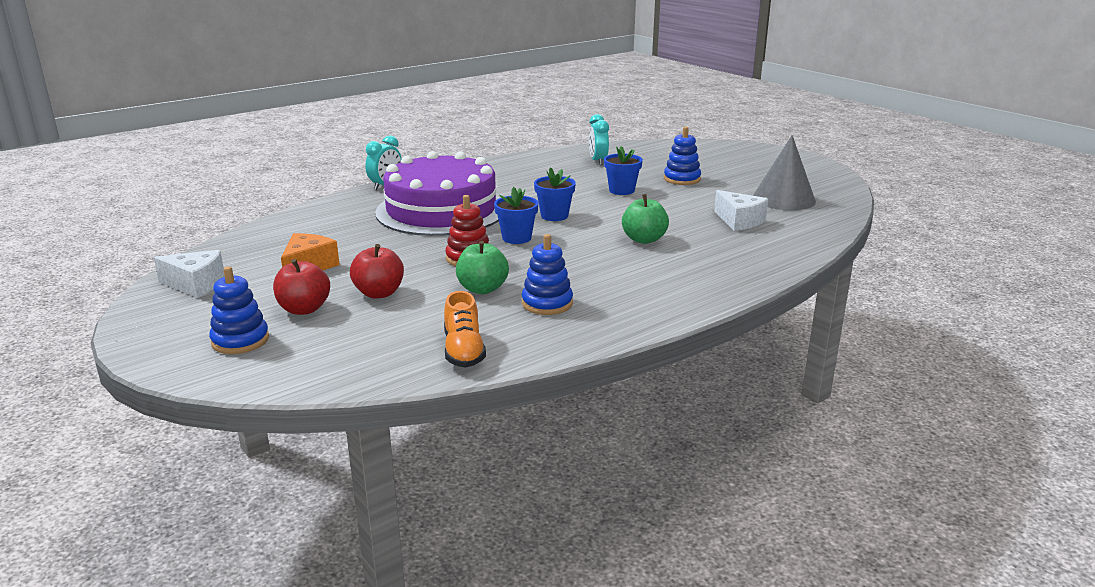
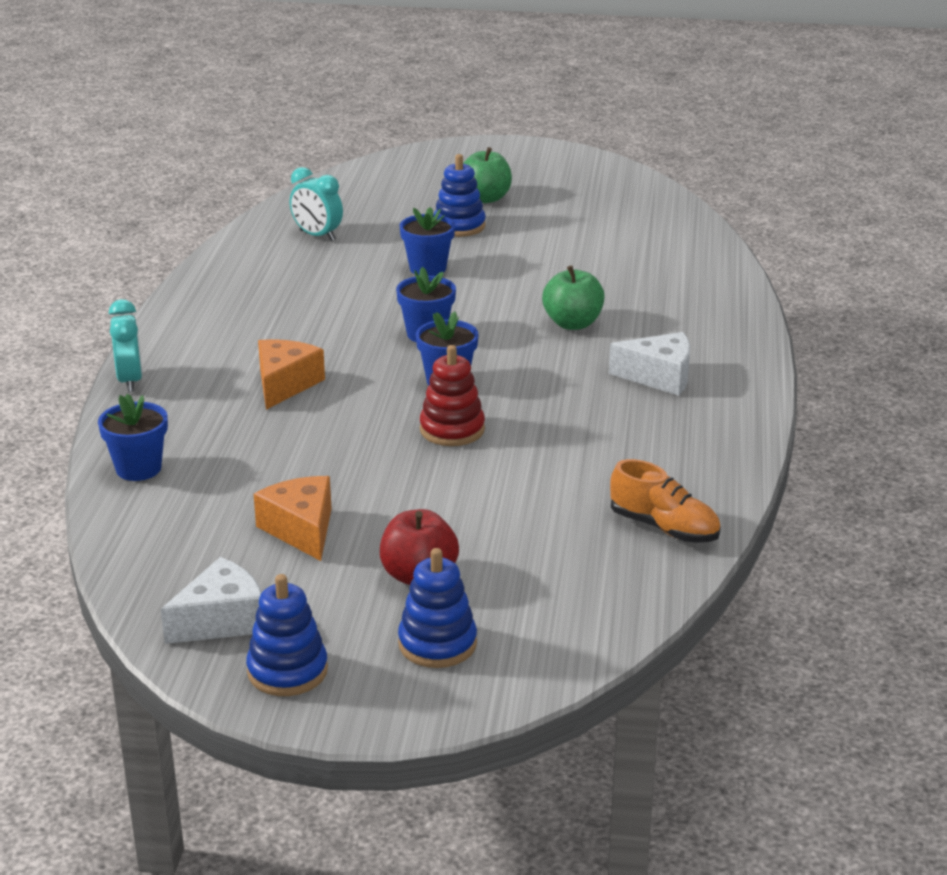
camera: 45 degrees left, 5 degrees up
red apple [350,244,404,299] -> none
purple cake [375,151,500,236] -> orange cheese [258,339,325,410]
green apple [456,240,509,294] -> green apple moved to [463,147,512,203]
blue stacking toy [522,234,573,315] -> blue stacking toy moved to [246,574,328,696]
white cheese [714,190,768,231] -> white cheese moved to [609,332,690,396]
grey cone [753,135,816,210] -> none
none -> blue flower pot [98,394,168,481]

